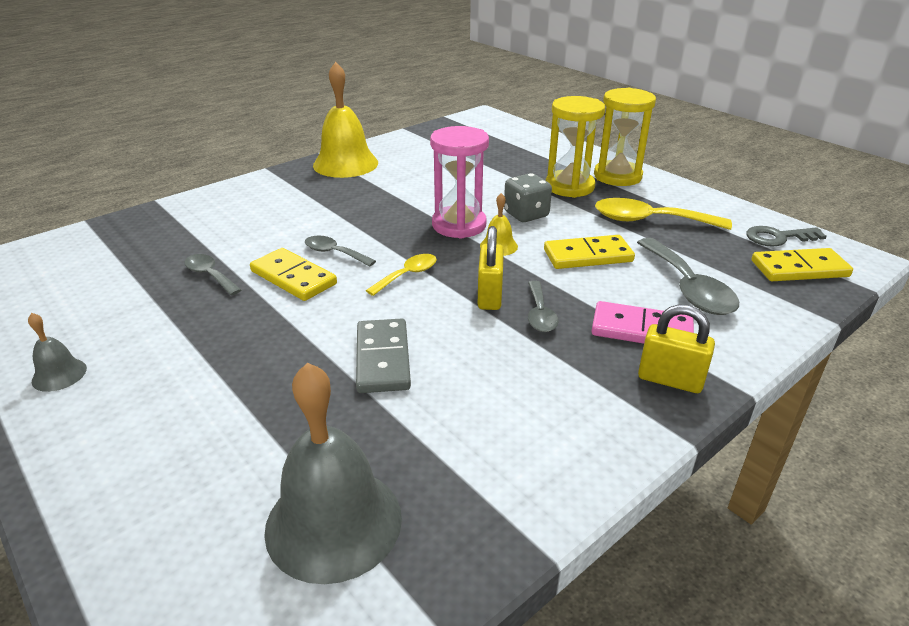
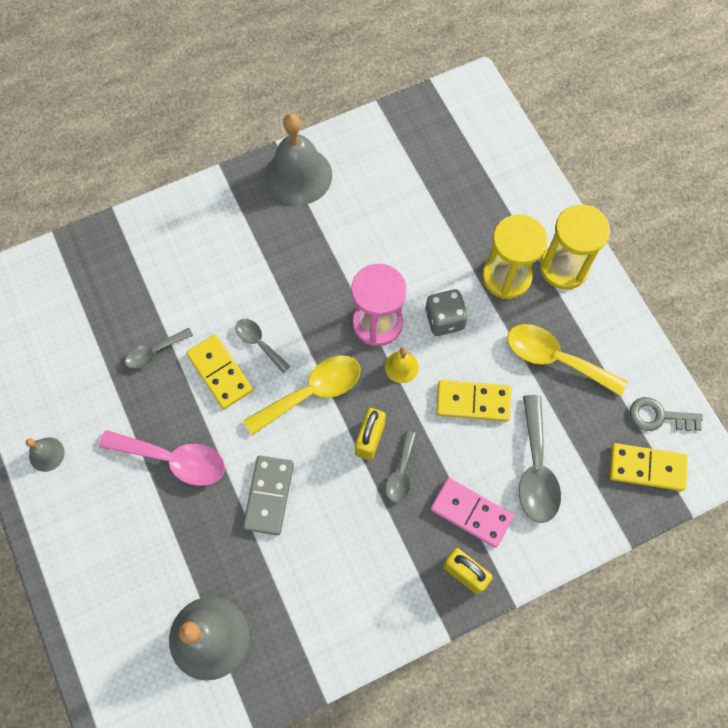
camera: 15 degrees right, 35 degrees up
grey spoon [184,254,241,296] -> grey spoon turned 90 degrees counterclockwise [125,328,193,369]
yellow bell [313,62,378,178] -> grey bell [265,113,332,205]
yellow spoon [366,254,437,296] -> yellow spoon [243,355,361,435], size x1.75
none -> pink spoon [99,430,225,486]

